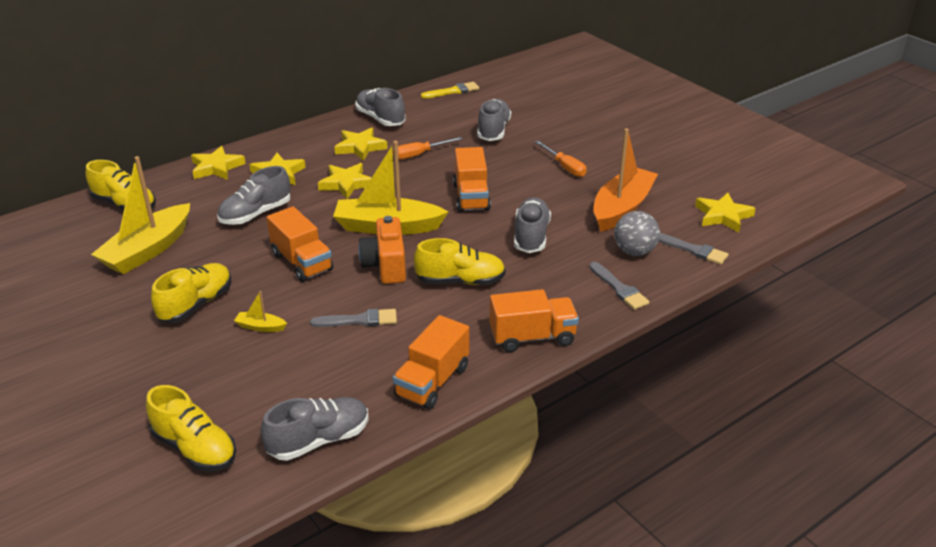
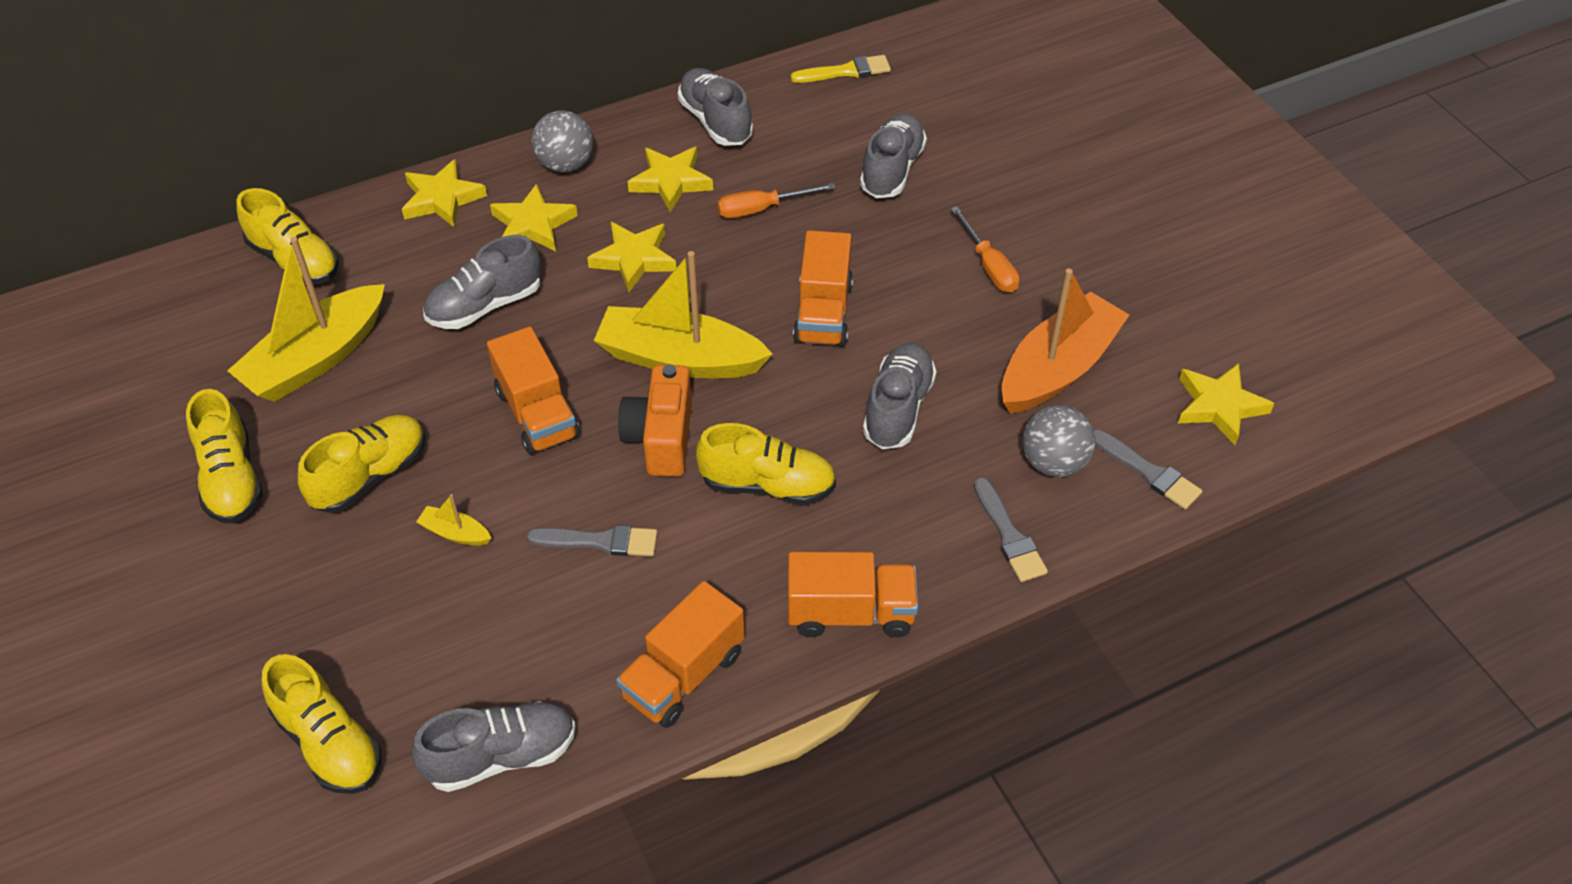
camera: 10 degrees right, 15 degrees up
none -> yellow shoe [186,389,263,523]
none -> grey ball [532,111,593,173]

